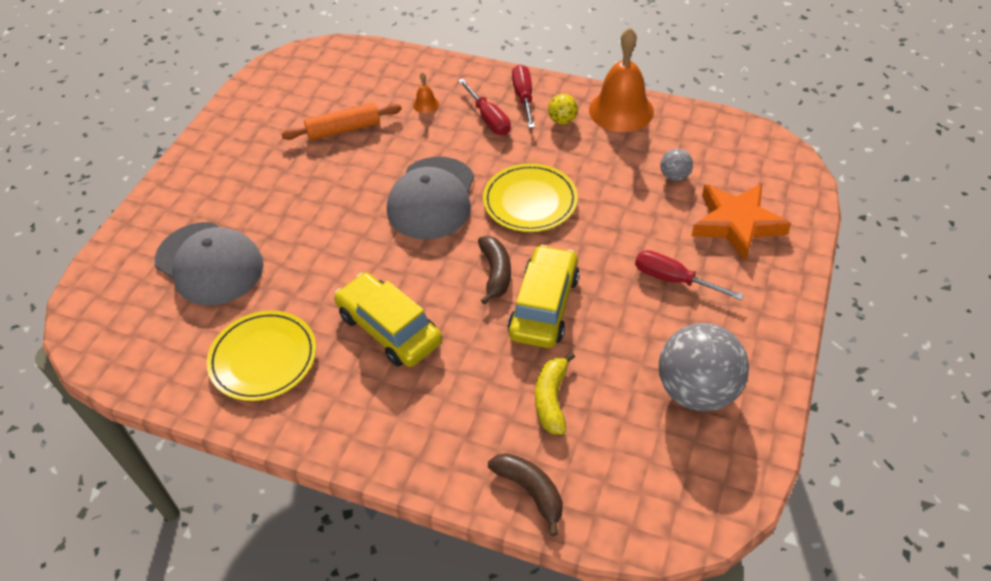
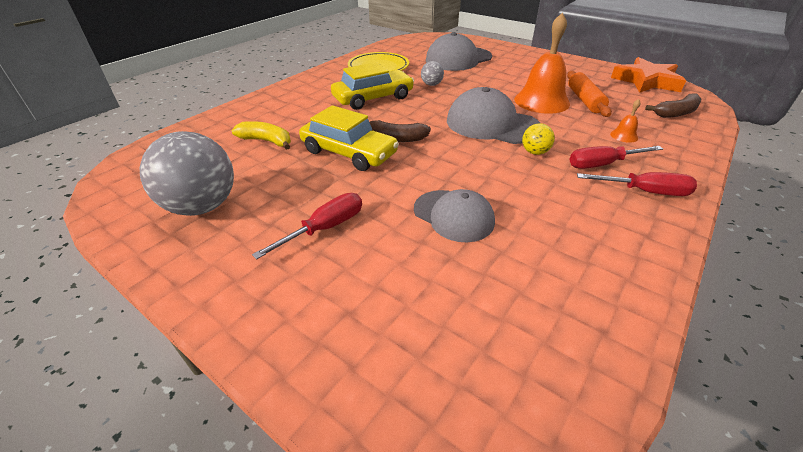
camera: 105 degrees right, 10 degrees down
yellow plate [483,163,578,232] -> none
brown banana [488,453,563,536] -> brown banana moved to [645,93,701,118]
yellow ball [548,94,578,125] -> yellow ball moved to [522,123,555,155]
orange bell [589,28,654,132] -> orange bell moved to [514,13,570,114]
grey ball [660,149,693,181] -> grey ball moved to [421,61,444,86]
orange star [692,184,791,261] -> orange star moved to [611,57,686,93]
none -> grey cap [414,189,495,242]

